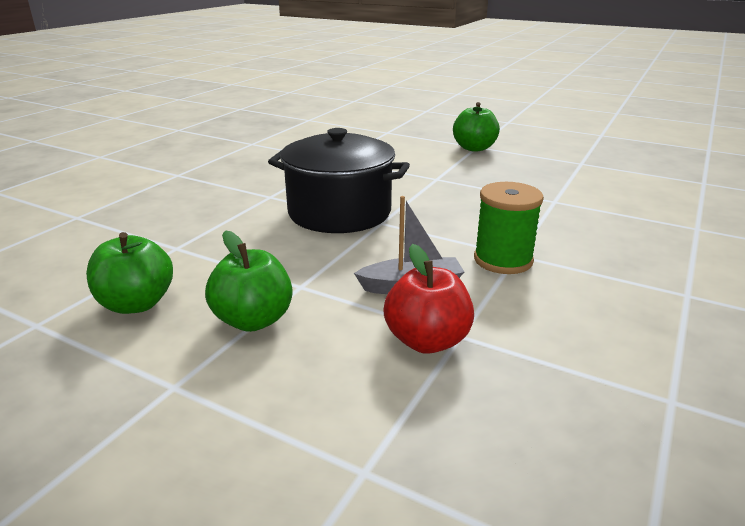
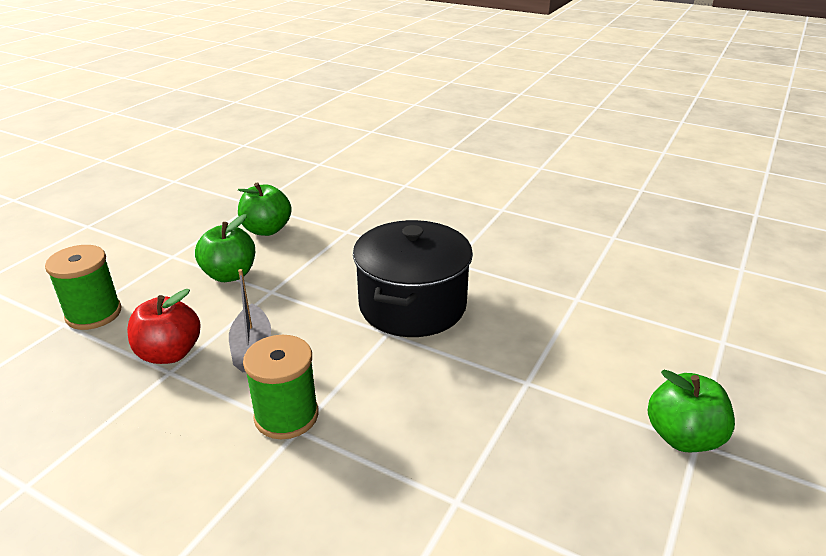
camera: 90 degrees right, 5 degrees up
none -> green spool [45,245,122,330]

